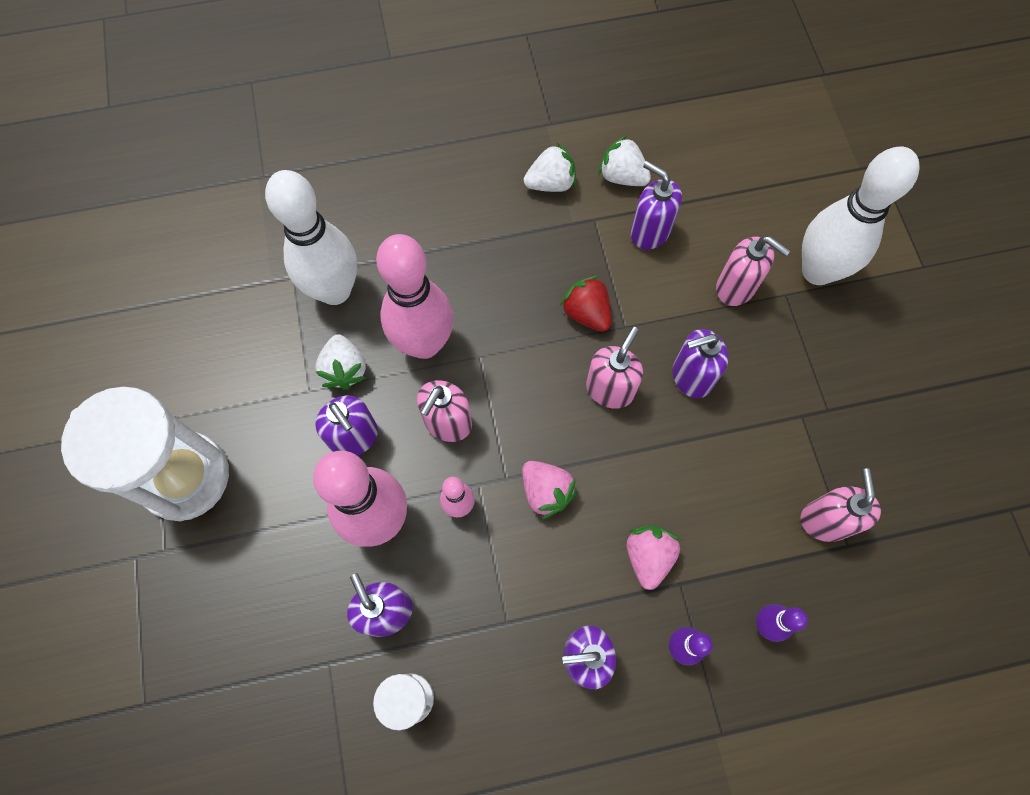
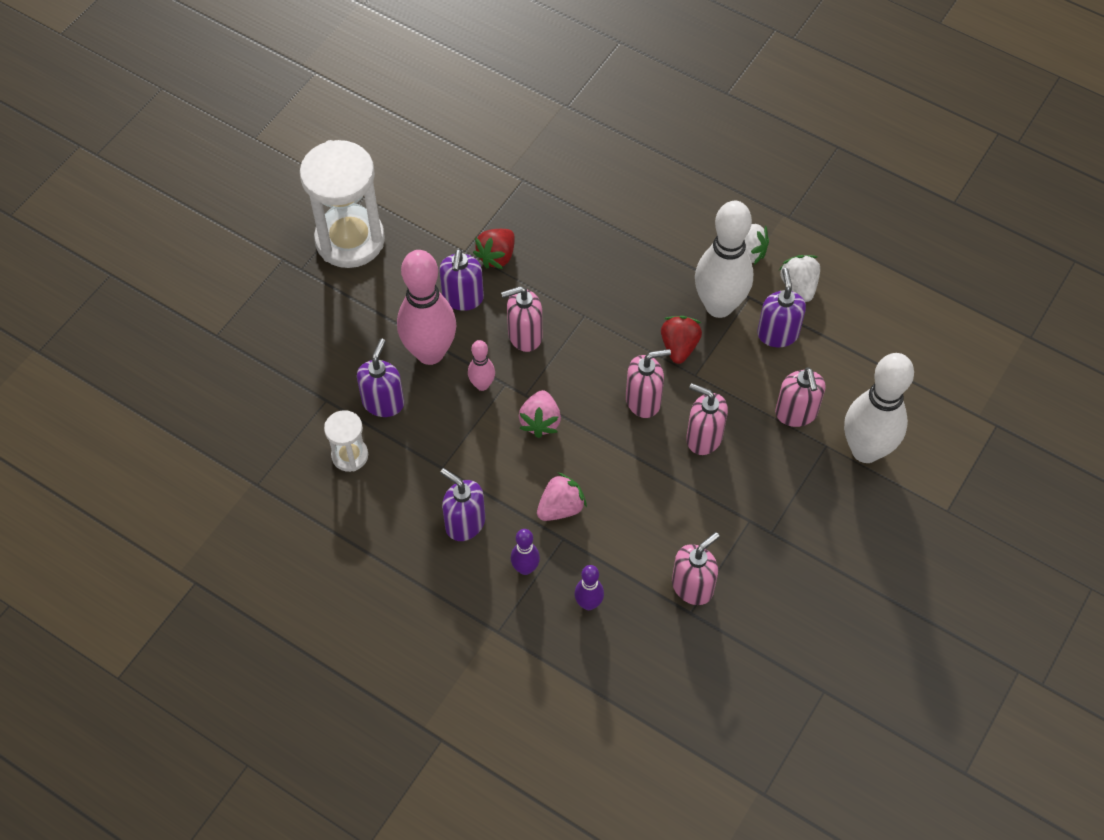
camera: 45 degrees right, 10 degrees down
white bowling pin [265,170,357,305] -> white bowling pin moved to [695,201,753,318]
white strawberry [315,334,366,390] -> red strawberry [473,229,515,269]
pink bowling pin [376,234,454,359] -> none
purple soap dispenser [672,329,729,398] -> pink soap dispenser [686,383,728,455]

